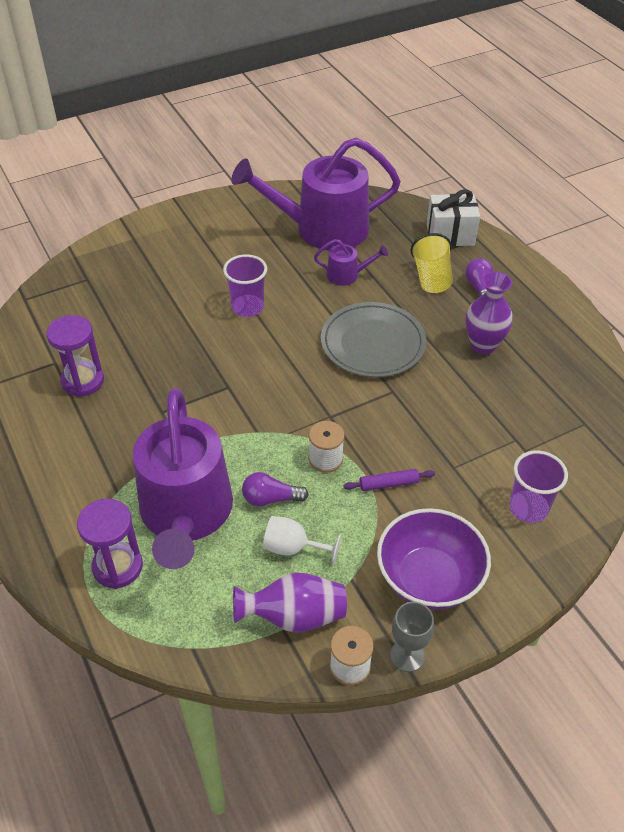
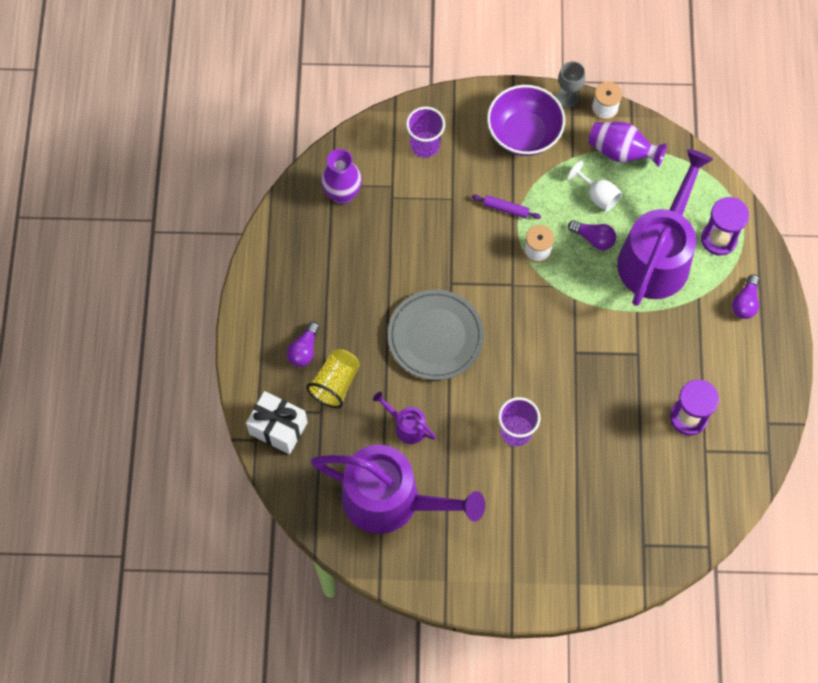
camera: 150 degrees left, 20 degrees up
purple vase [465,271,513,354] -> purple vase moved to [321,149,362,204]
none -> purple light bulb [732,275,759,319]

